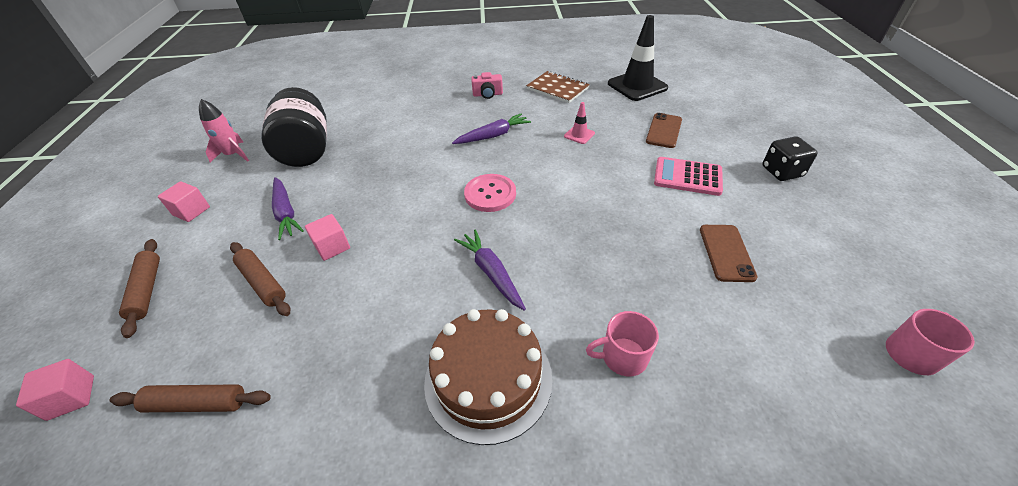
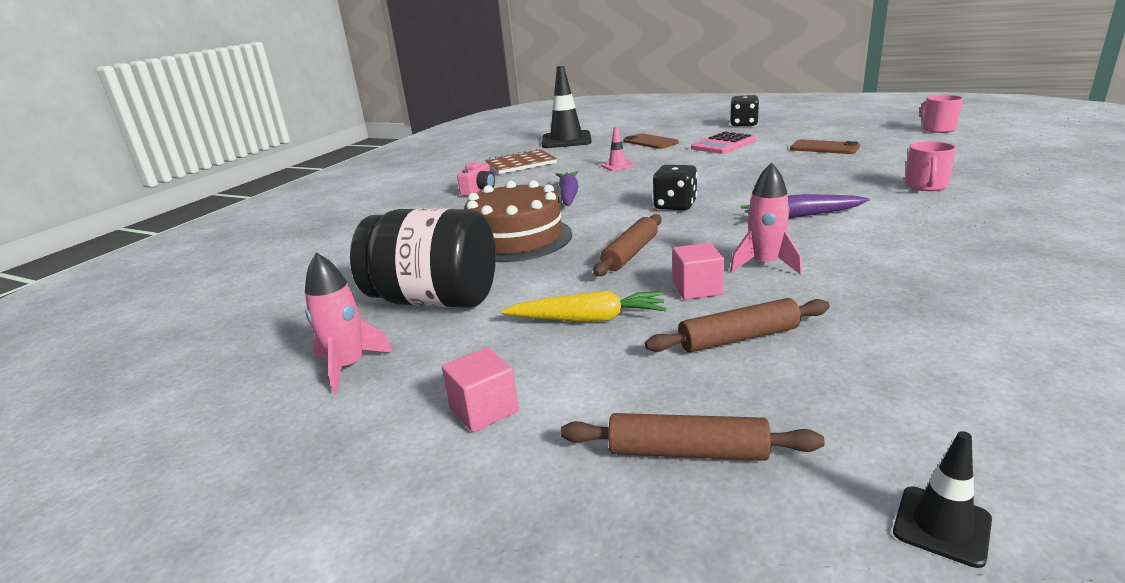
camera: 60 degrees left, 20 degrees down
pink cube [16,359,94,421] -> black traffic cone [893,431,992,568]
brown rolling pin [110,384,271,412] -> brown rolling pin moved to [593,214,662,276]
purple carrot [272,177,304,240] -> yellow carrot [501,291,666,322]
brown cake [424,309,552,445] -> brown cake moved to [465,180,572,262]
pink button [464,174,516,212] -> black dice [653,165,697,211]
none -> pink rocket [730,163,802,275]

